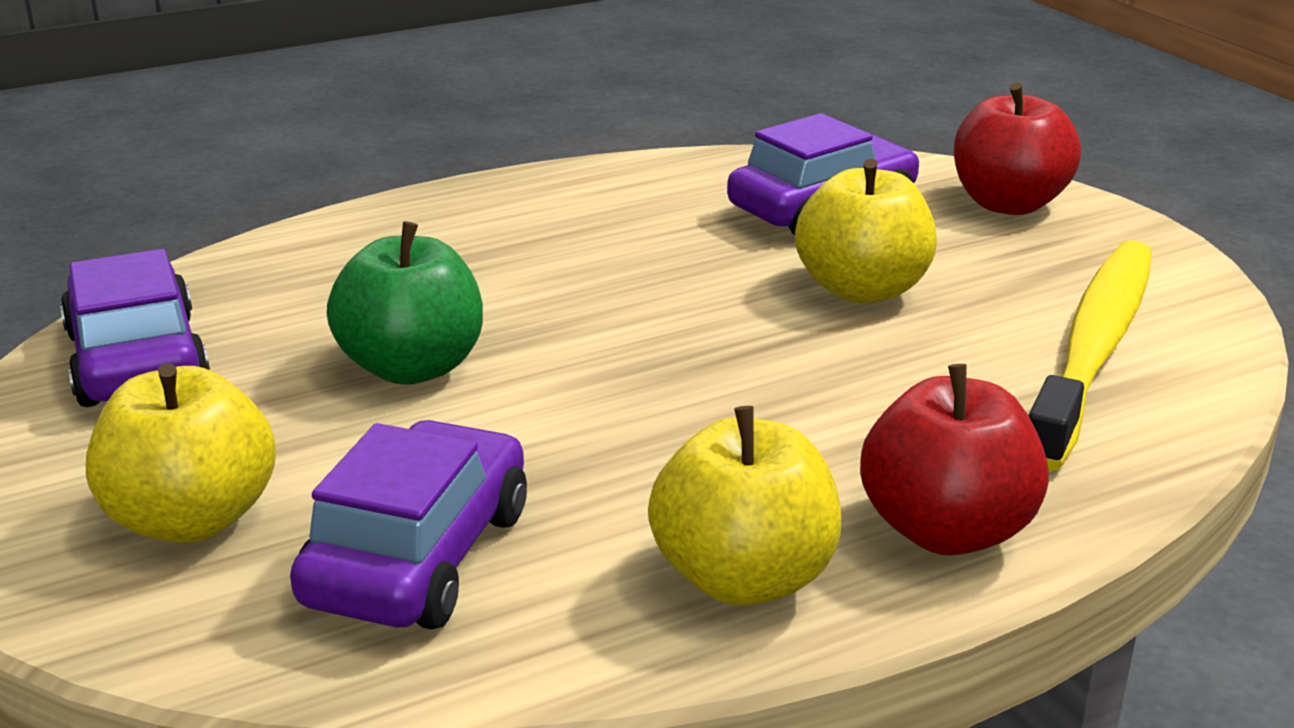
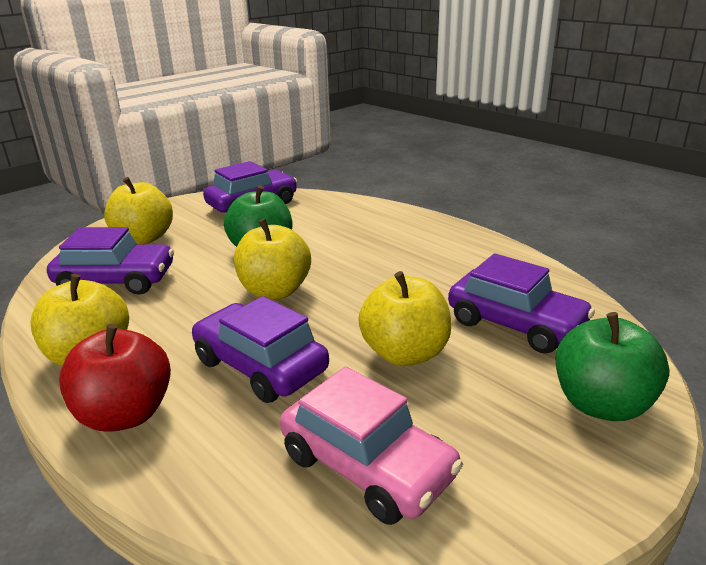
camera: 75 degrees right, 0 degrees up
red apple [954,83,1081,215] -> green apple [556,312,670,421]
yellow toothbrush [1028,240,1152,471] -> pink car [280,367,463,525]
none -> purple car [192,296,329,403]
none -> yellow apple [234,218,311,299]

